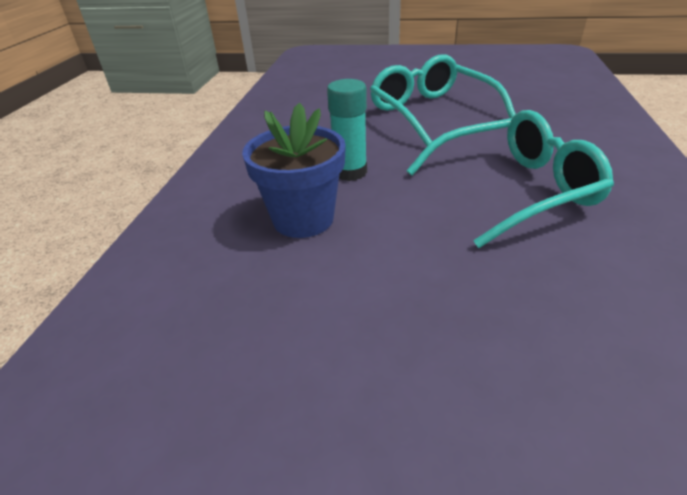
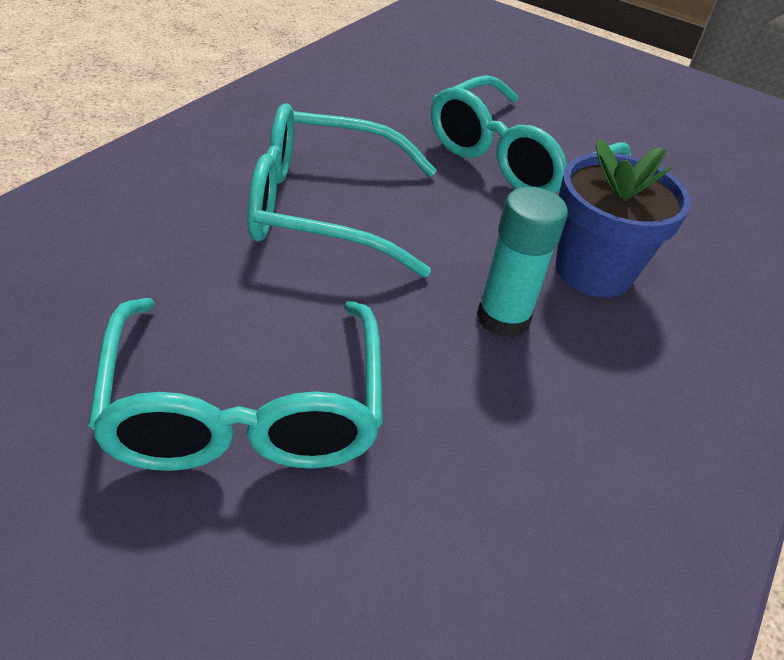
camera: 165 degrees left, 5 degrees up
none -> turquoise glasses [431,75,631,193]

